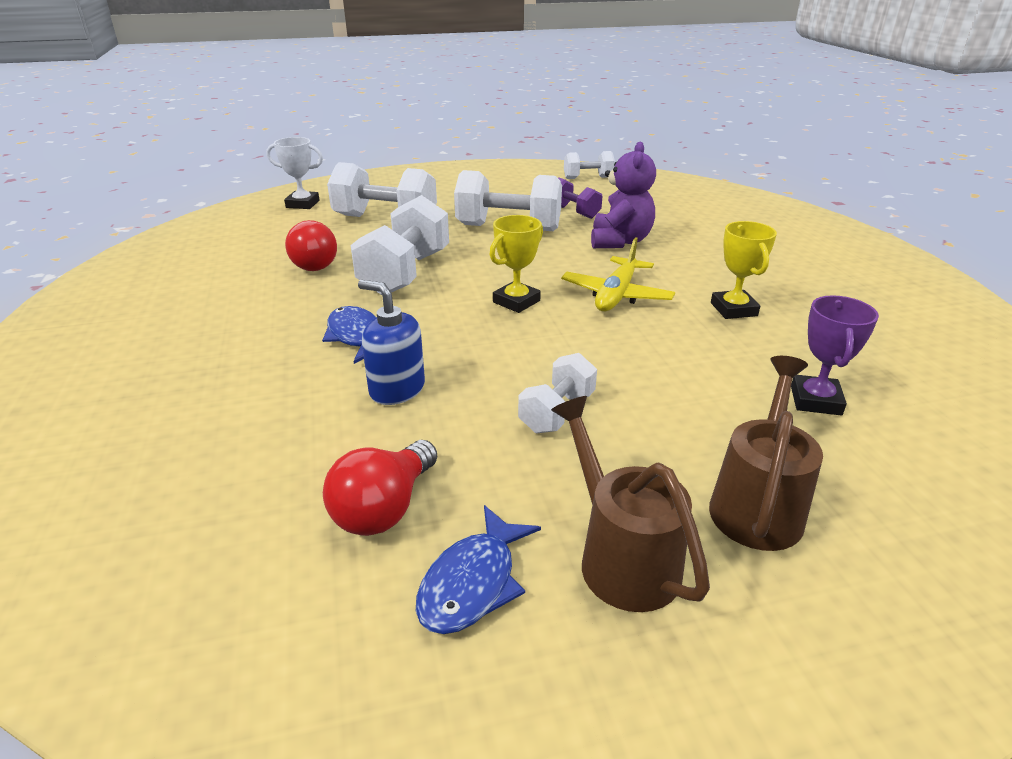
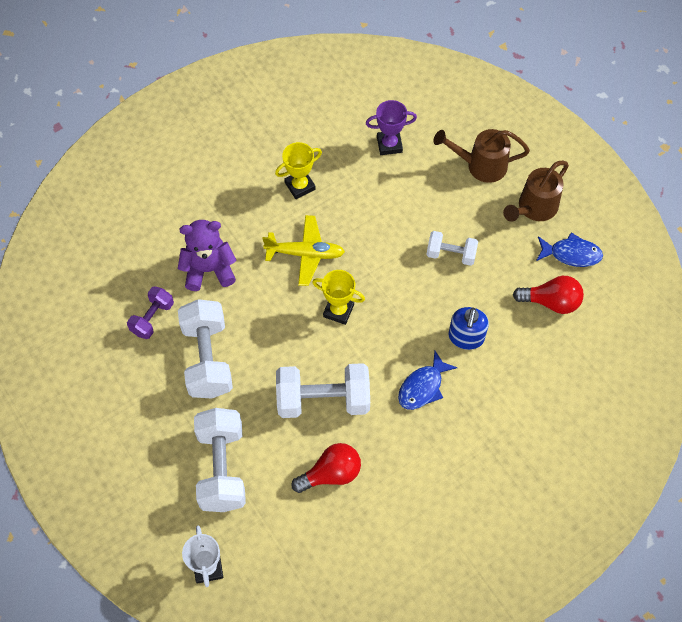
camera: 110 degrees left, 30 degrees up
white dumbbell [564,151,615,179] -> none

